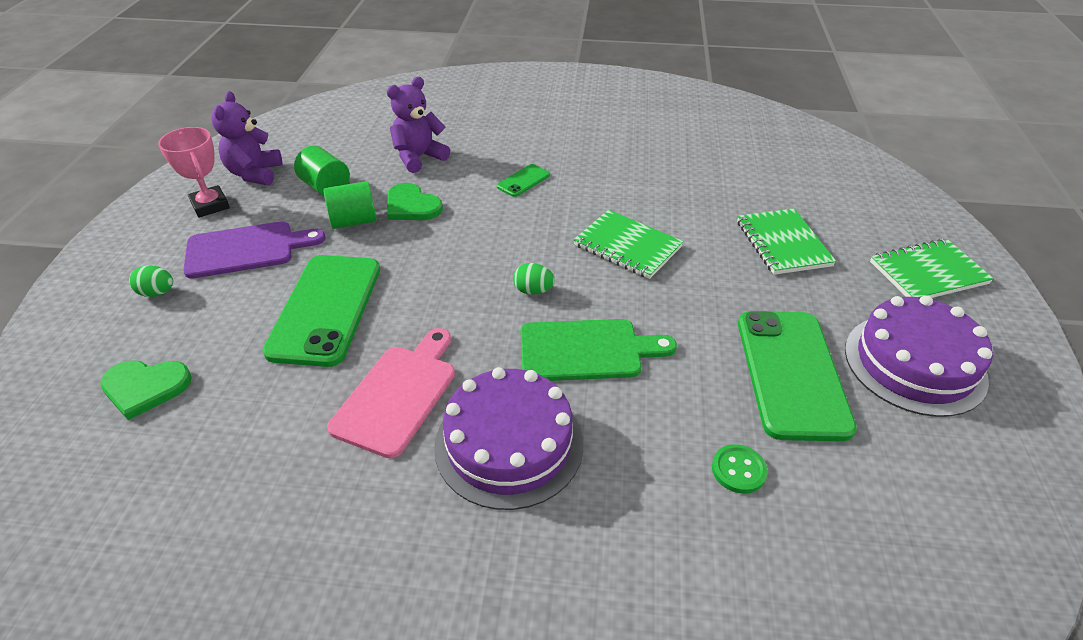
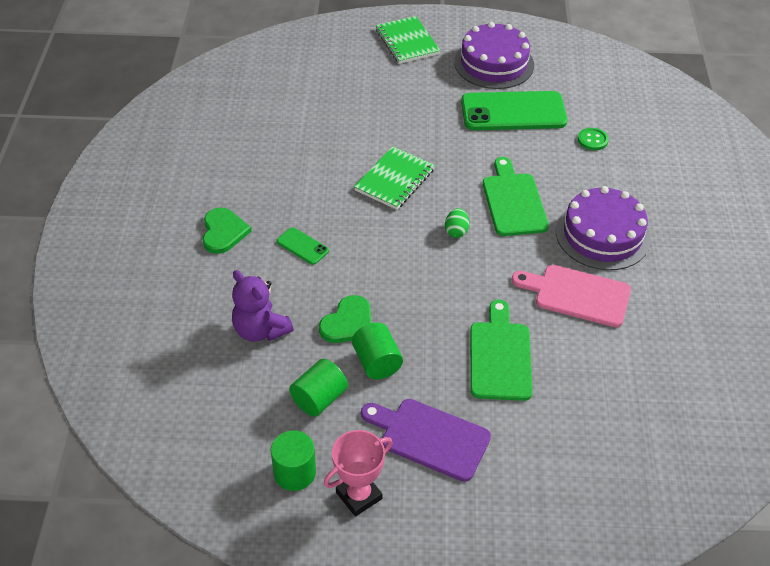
camera: 95 degrees left, 5 degrees up
green heart [100,360,192,420] -> green heart moved to [203,208,252,254]
green egg [129,265,173,297] -> none
purple cutting board [183,221,326,279] -> purple cutting board turned 45 degrees counterclockwise [361,399,491,482]
purple teddy bear [211,91,283,185] -> green cylinder [271,430,316,491]
green phone [262,255,380,367] -> green cutting board [470,299,533,401]
green notebook [737,208,836,275] -> none

